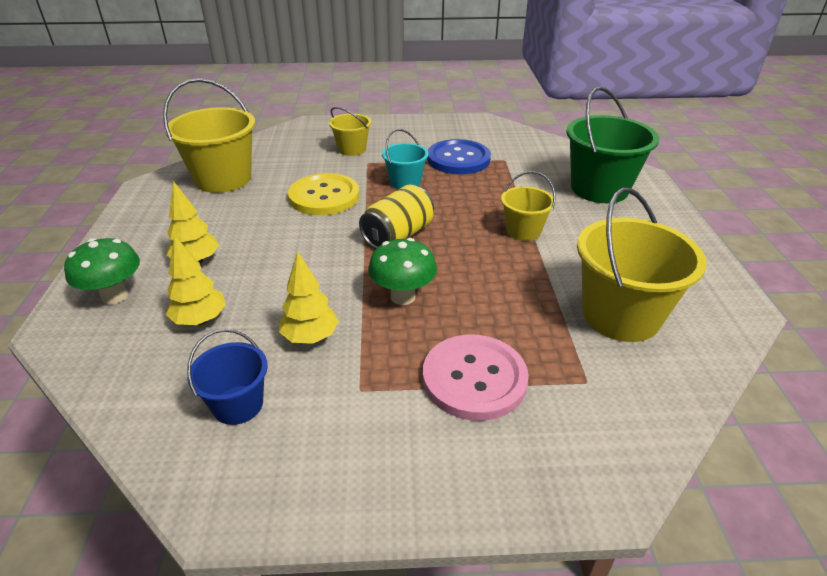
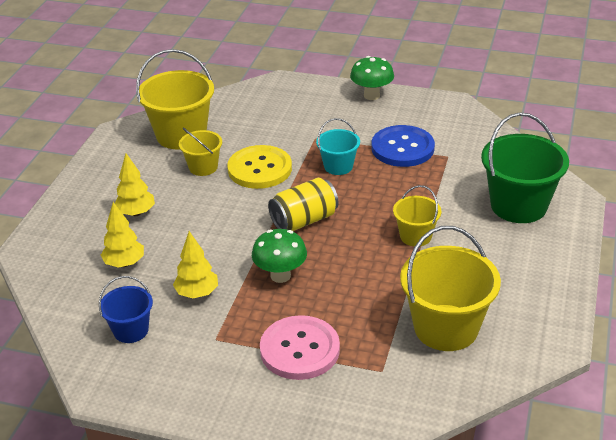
camera: 20 degrees right, 0 degrees up
green mushroom [64,238,140,305] -> green mushroom moved to [350,56,394,100]
yellow bucket [329,107,371,156] -> yellow bucket moved to [179,128,222,176]

